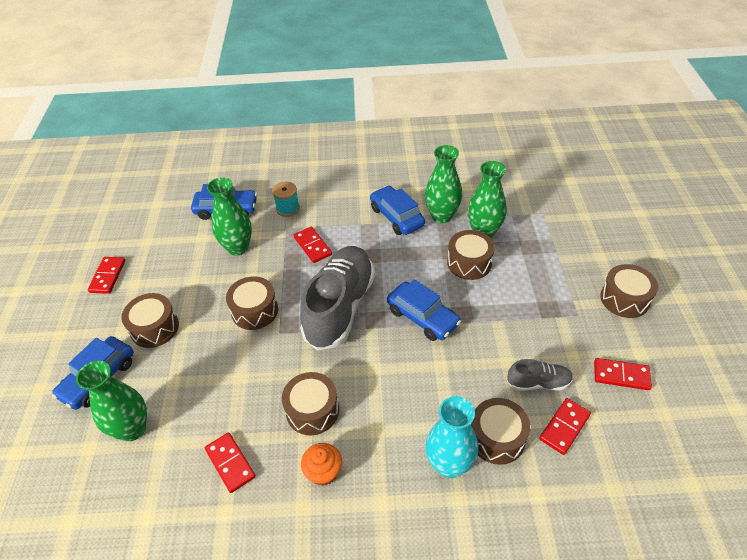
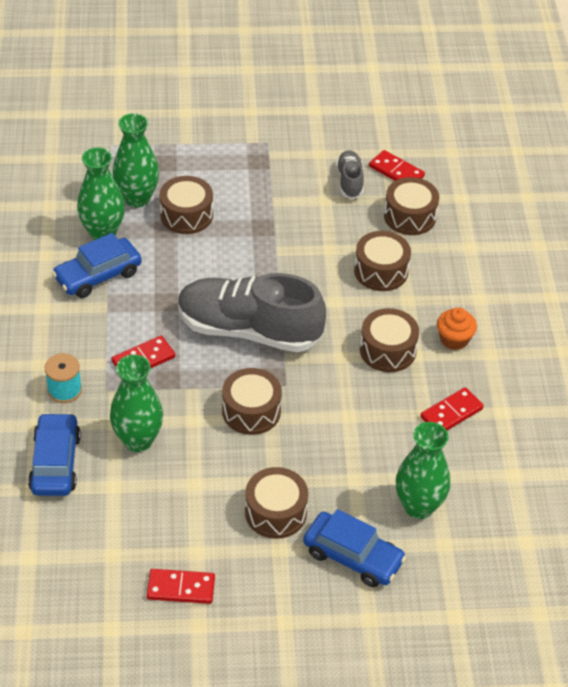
camera: 95 degrees left, 0 degrees up
blue car [387,279,461,341] -> none
turquoise vase [426,396,478,478] -> none
red domino [594,358,652,390] -> none
brown drum [600,264,658,318] -> brown drum moved to [354,231,411,291]

